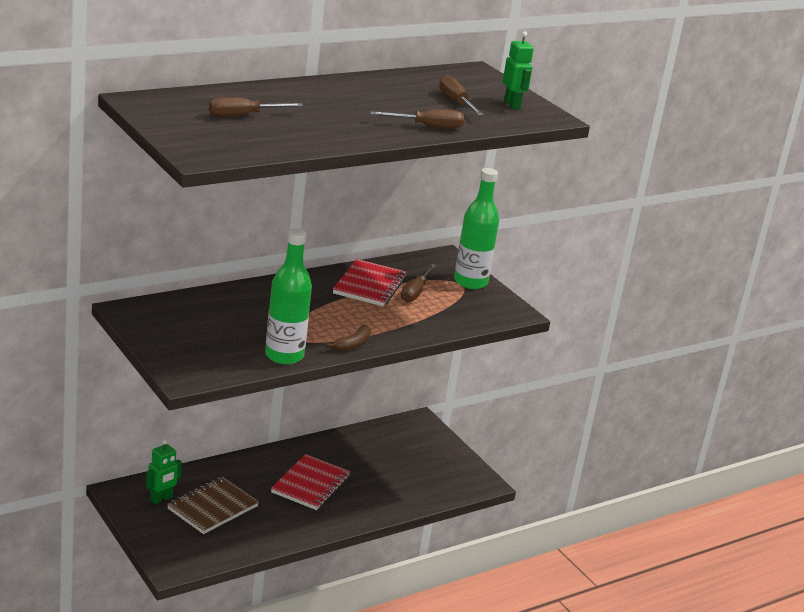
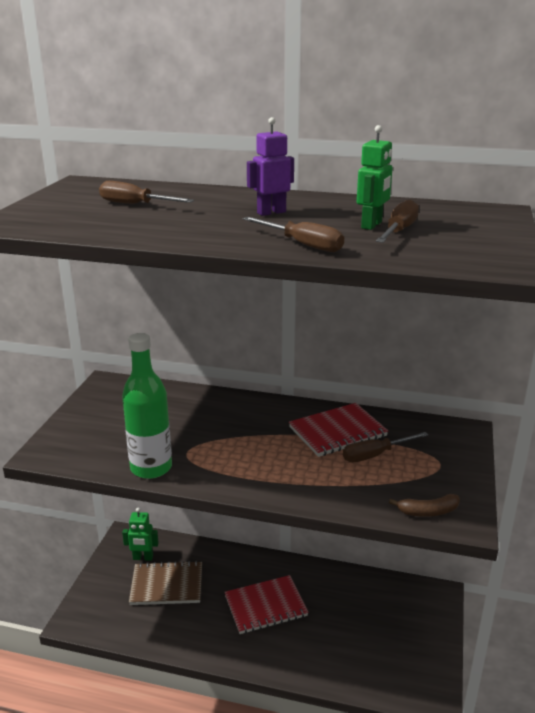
camera: 50 degrees right, 0 degrees up
brown banana [326,325,371,351] -> brown banana moved to [389,494,460,517]
green bottle [454,168,499,289] -> none
green robot [503,31,534,109] -> green robot moved to [357,125,392,230]
none -> purple robot [247,117,294,216]

